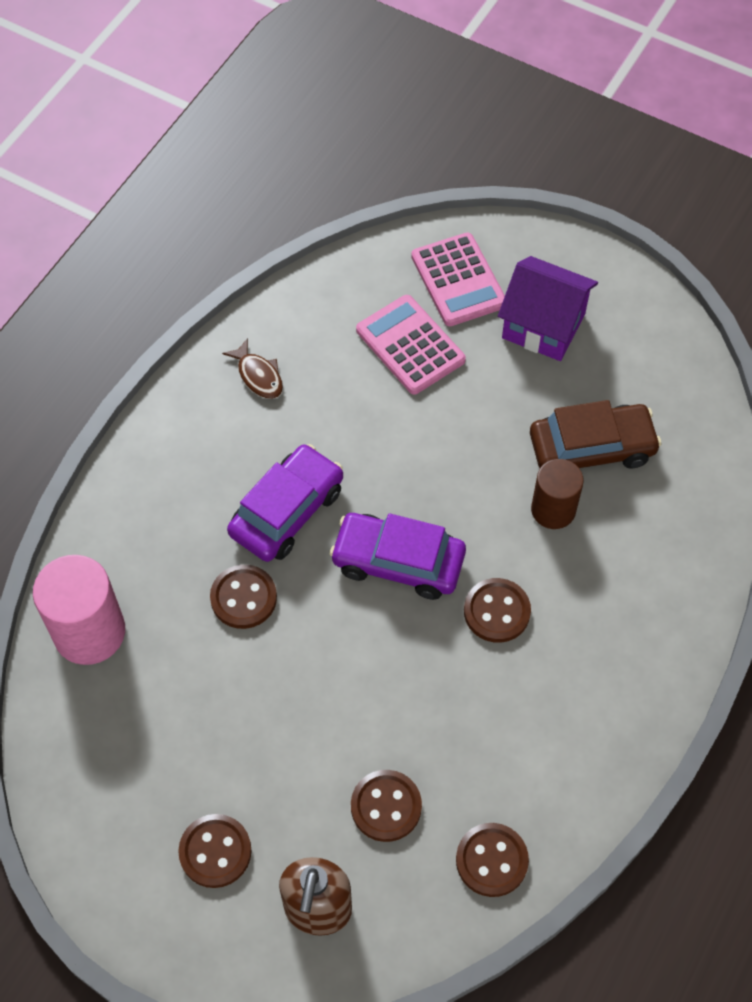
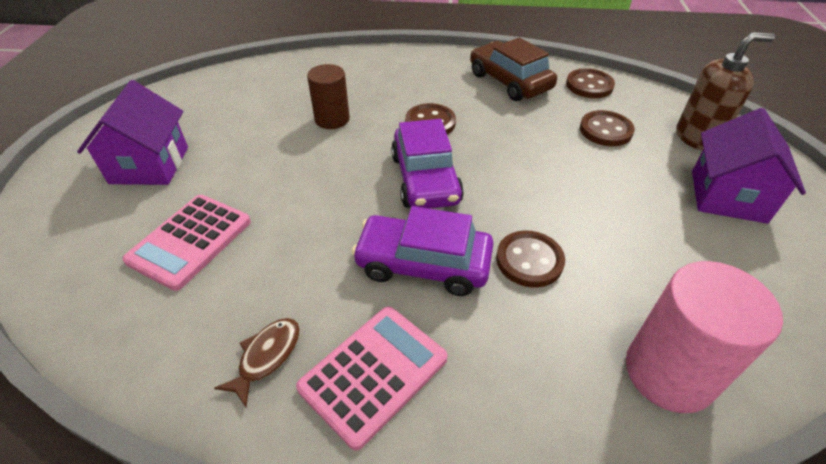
camera: 115 degrees left, 15 degrees down
brown button [178,814,252,888] -> purple house [692,108,806,224]
pink calculator [411,232,505,326] -> pink calculator moved to [296,307,448,450]
brown car [530,400,662,469] -> brown car moved to [470,37,557,101]

